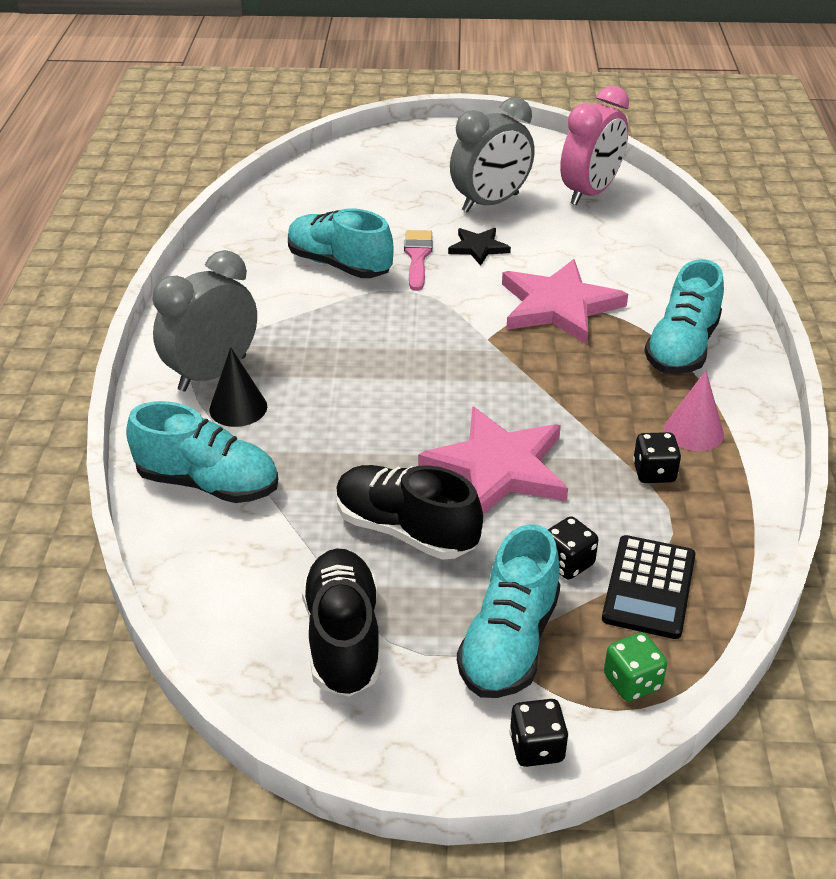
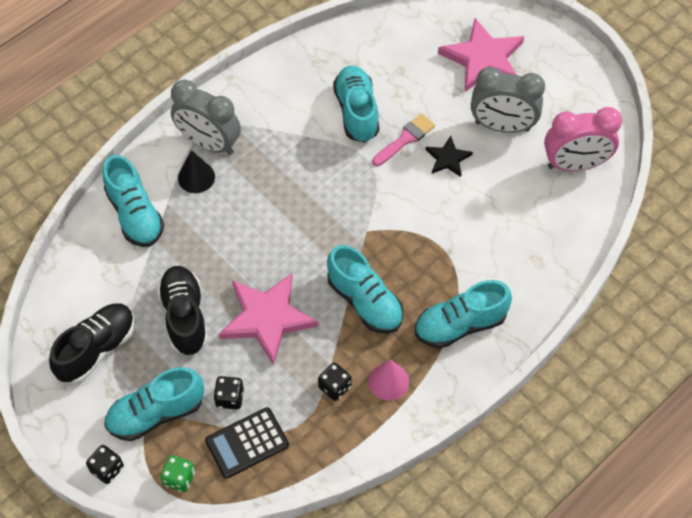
camera: 45 degrees right, 20 degrees up
grey clock [153,250,257,392] -> grey clock turned 150 degrees counterclockwise [171,79,241,155]
pink star [502,259,628,344] -> pink star moved to [438,18,524,92]
none -> turquoise shoe [327,245,404,334]

